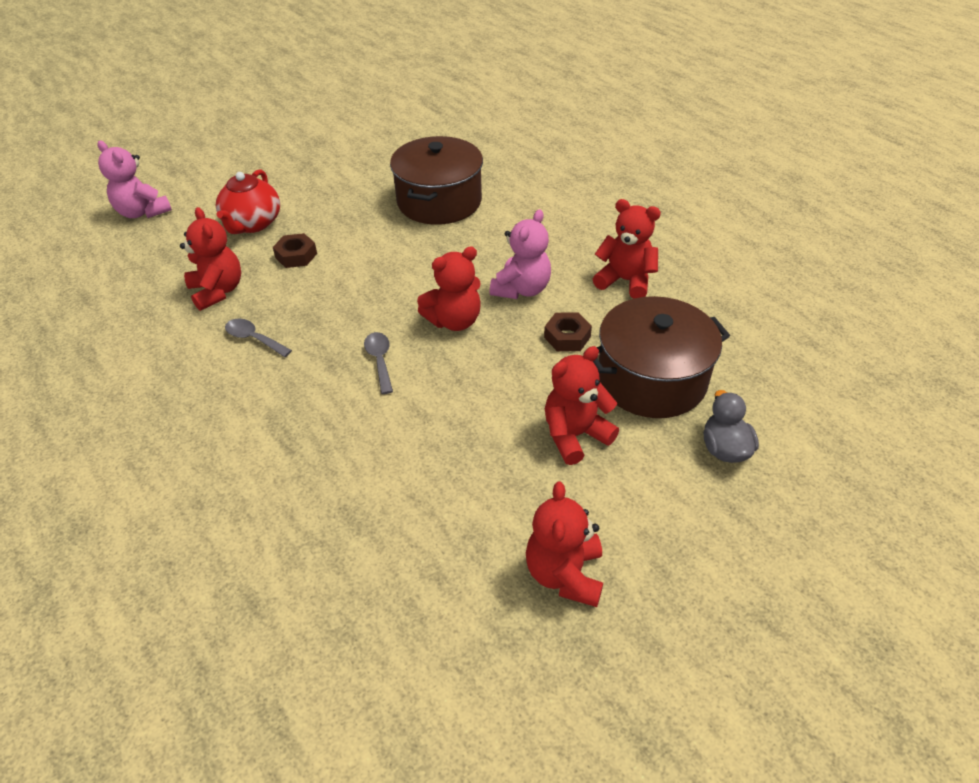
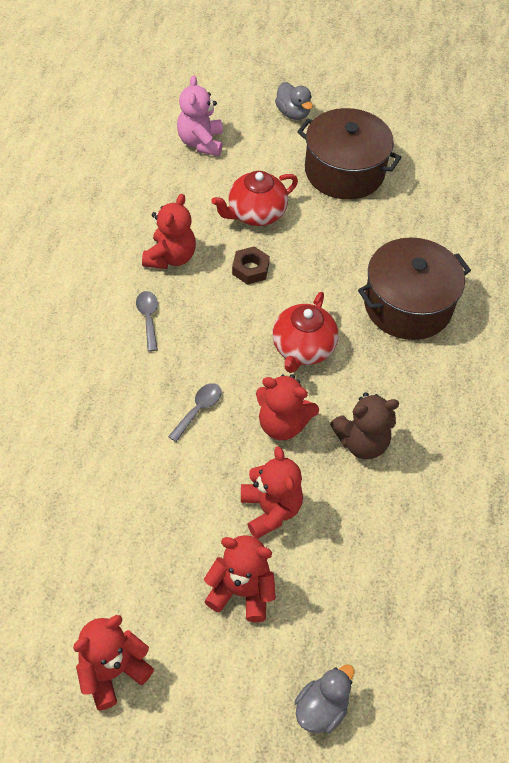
camera: 45 degrees right, 10 degrees up
pink teddy bear [490,209,551,299] -> brown teddy bear [330,392,399,459]
brown nut [544,313,592,351] -> none
red teddy bear [593,199,661,299] -> red teddy bear moved to [241,446,303,539]
brown pot [593,296,730,418] -> brown pot moved to [297,108,402,200]
none -> red teapot [272,292,338,373]
none -> grey duck [275,82,313,120]

